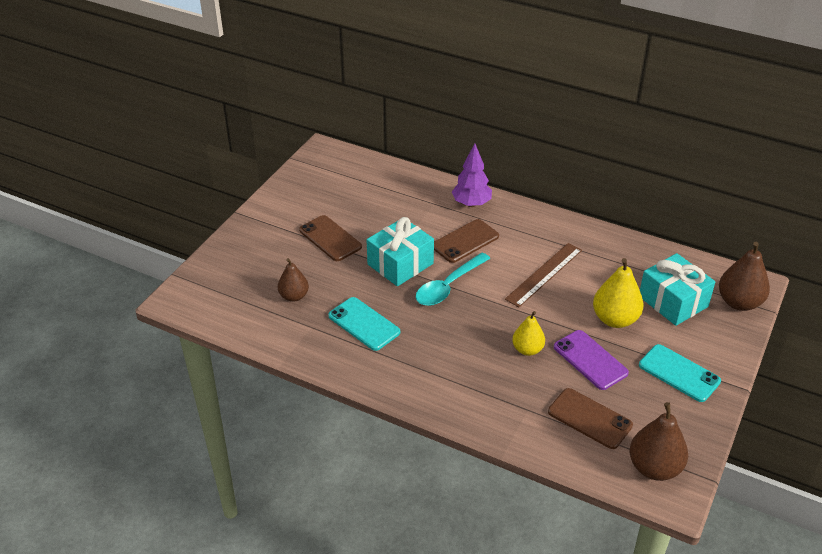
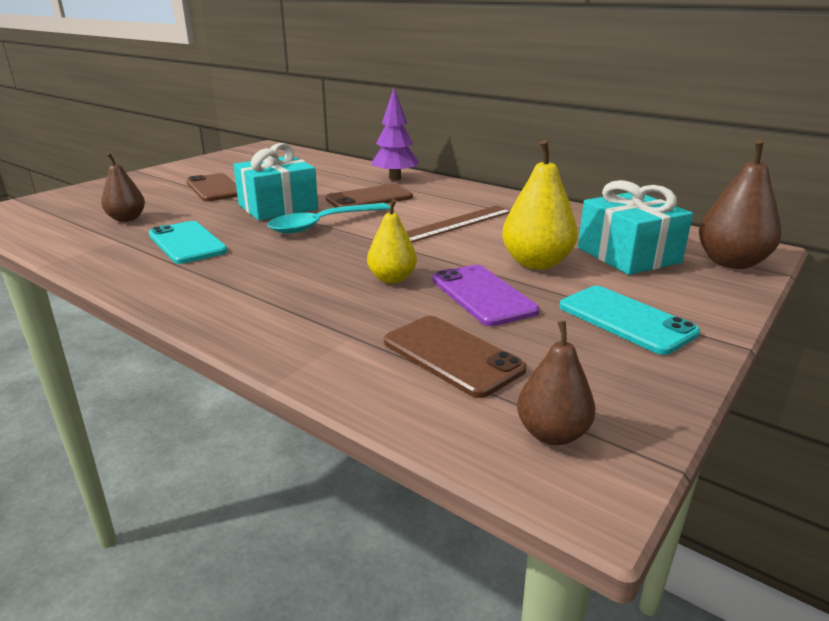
camera: 10 degrees right, 15 degrees down
brown pear [629,402,688,481] -> brown pear [517,321,596,445], size x0.64

